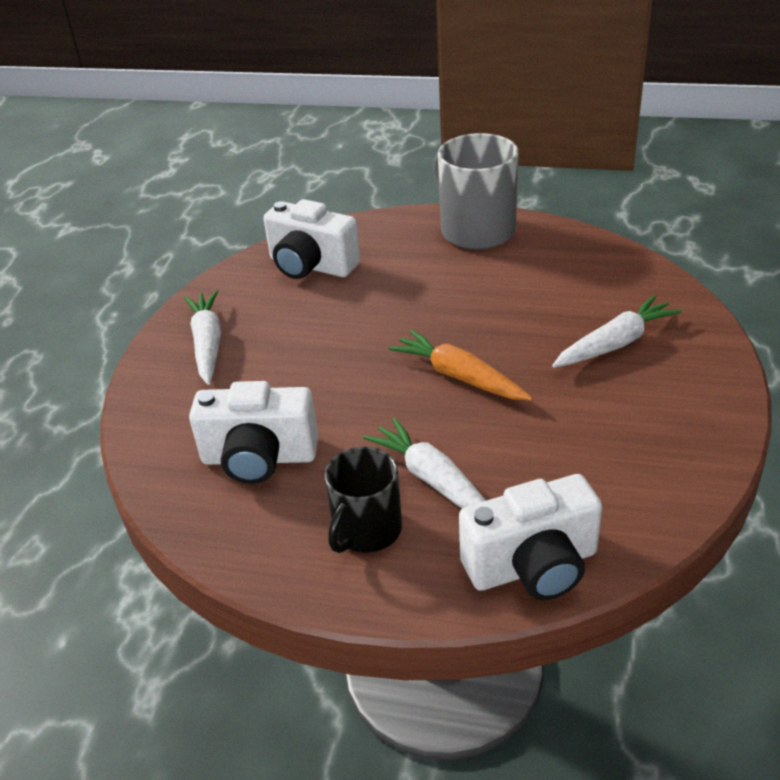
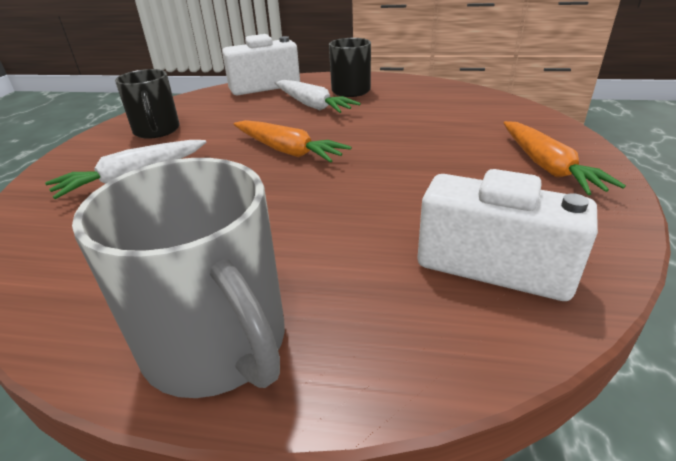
camera: 175 degrees right, 5 degrees down
white carrot [184,290,221,385] -> orange carrot [503,121,626,195]
white camera [189,381,318,484] -> none
none -> black mug [115,69,180,139]

